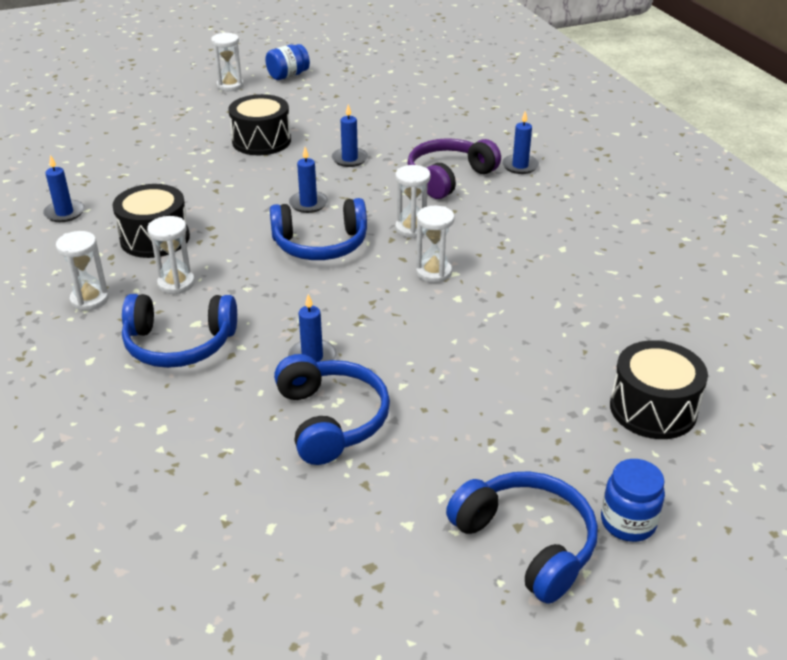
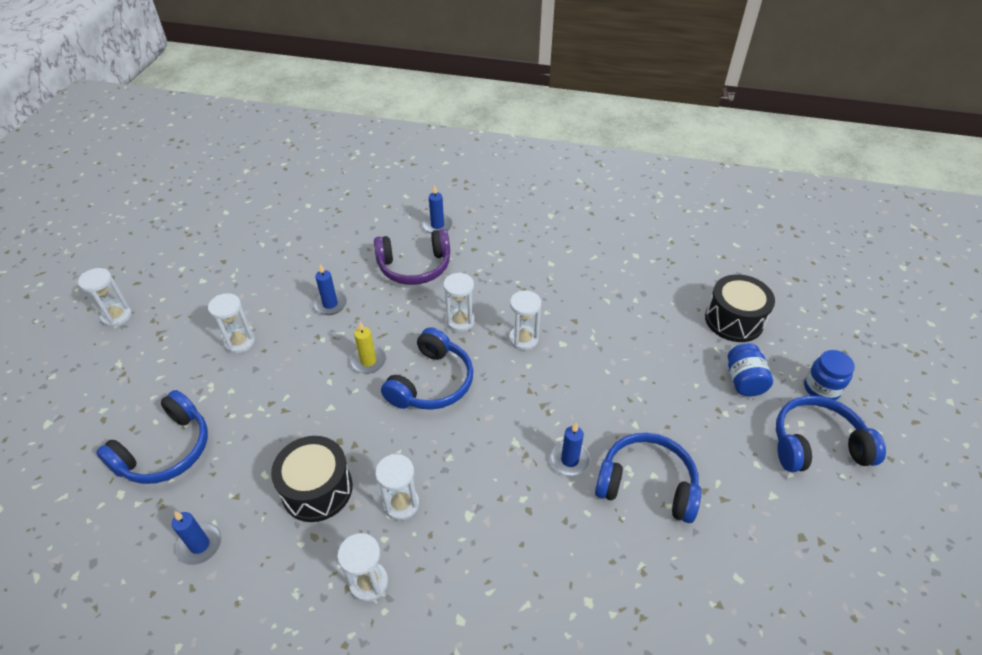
camera: 55 degrees left, 10 degrees up
blue headphones [122,294,237,368] -> blue headphones moved to [96,390,208,484]
black drum [228,94,291,155] -> white hourglass [208,293,255,353]
blue jar [265,44,310,80] -> blue jar moved to [728,343,773,396]
blue candle [289,147,328,213] -> yellow candle [350,322,386,374]
purple headphones [407,138,501,199] -> purple headphones turned 90 degrees counterclockwise [374,229,450,285]

